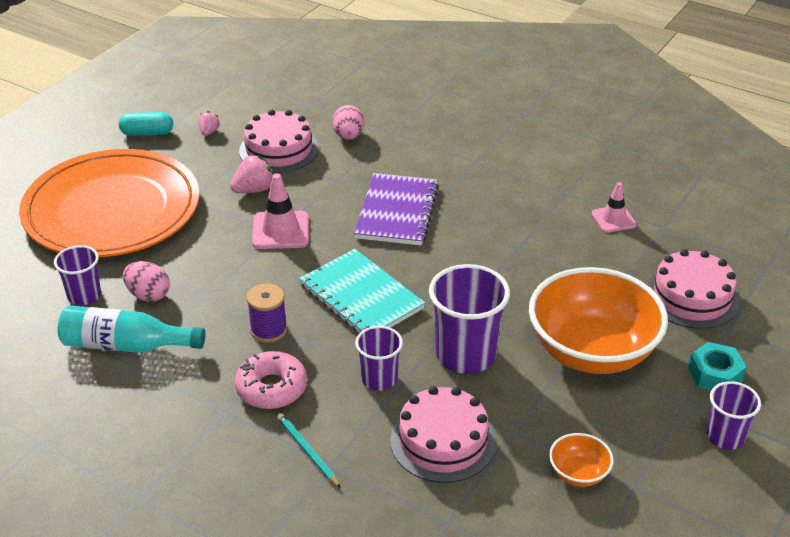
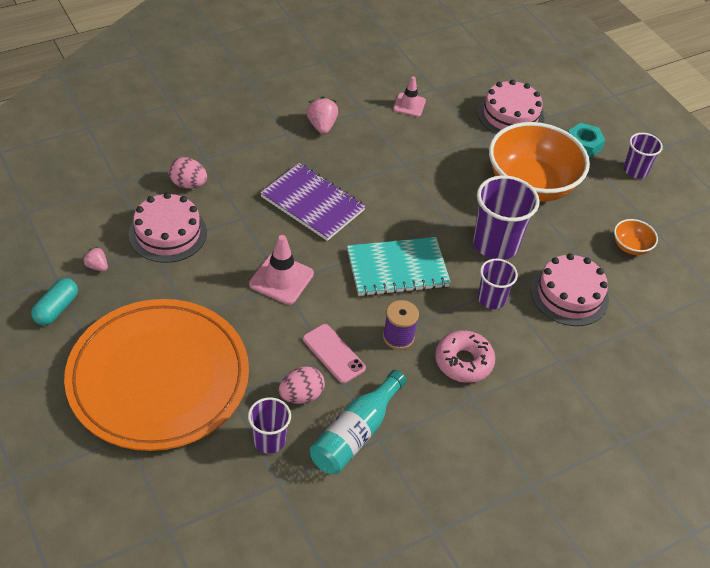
camera: 65 degrees left, 10 degrees up
pink strawberry [230,154,273,193] -> pink strawberry moved to [306,96,338,134]
turquoise pencil [277,413,341,488] -> none
none -> pink phone [303,324,366,383]

